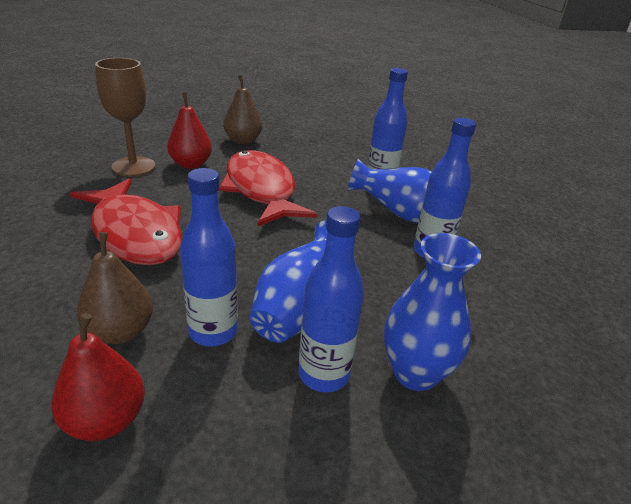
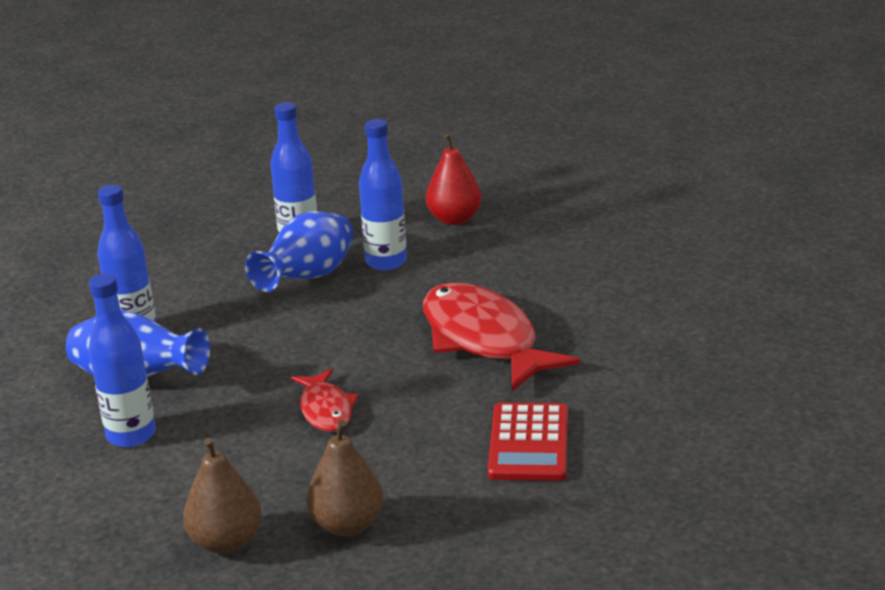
camera: 170 degrees left, 5 degrees down
brown pear [76,232,153,344] -> brown pear moved to [183,438,262,554]
brown goblet [95,58,155,176] -> red calculator [488,402,568,481]
red pear [167,92,212,169] -> none
red fish [218,150,317,226] -> red fish [291,369,358,432], size x0.52
blue vase [384,233,481,391] -> none

